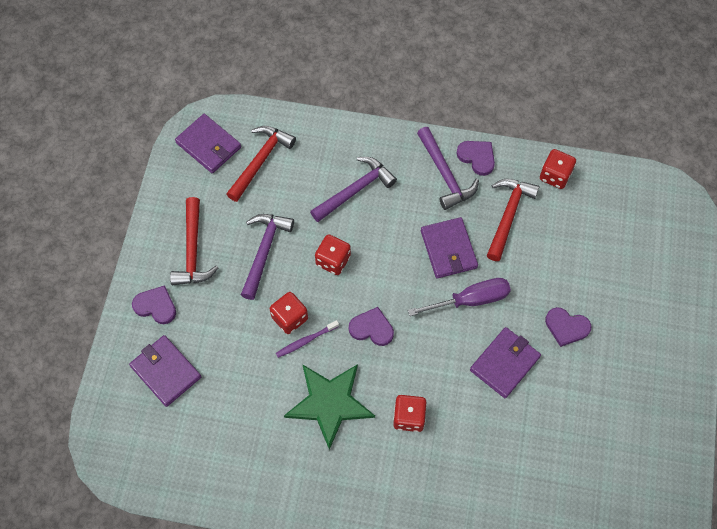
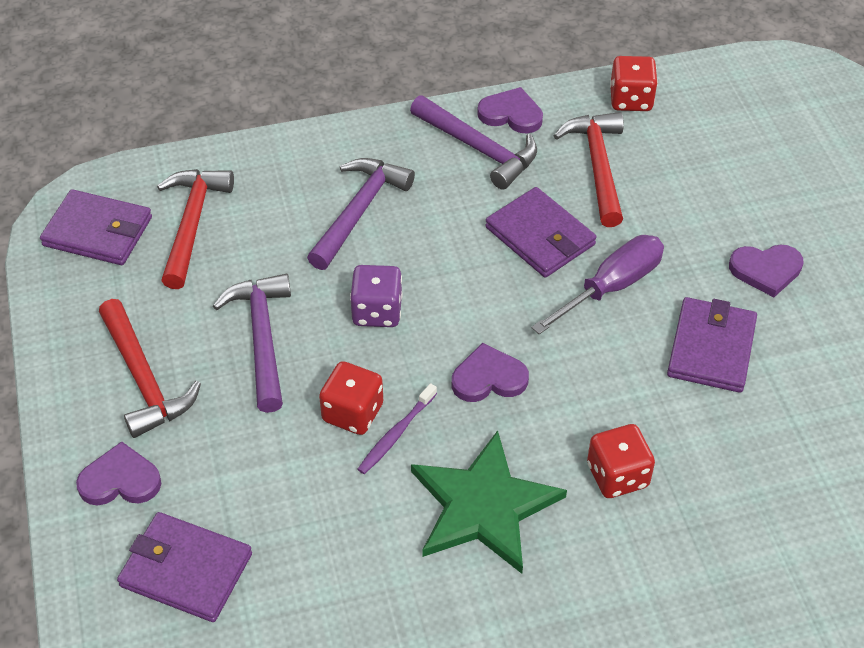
camera: 25 degrees left, 15 degrees down
red dice [315,234,351,275] -> purple dice [350,265,403,327]

